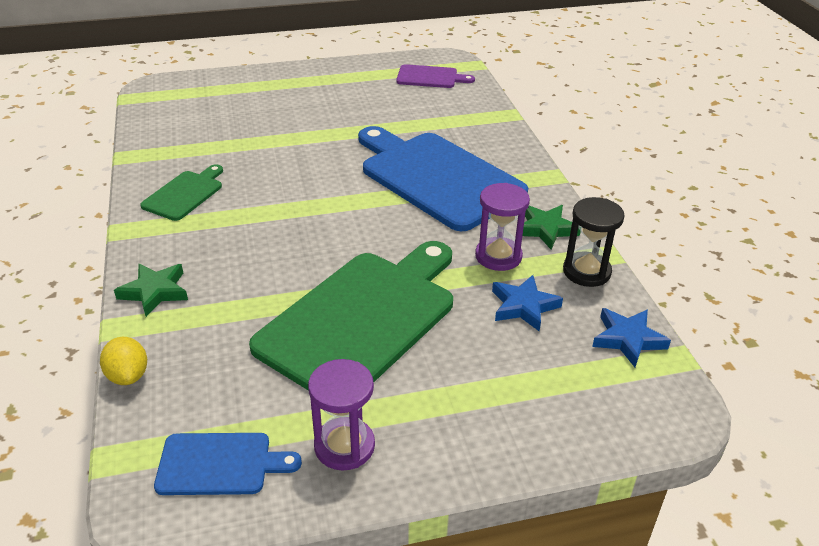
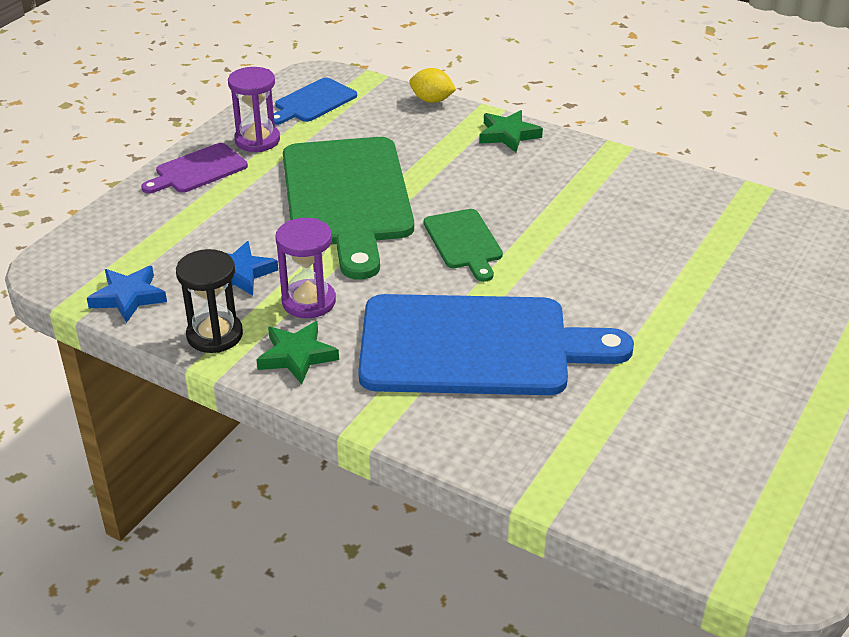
camera: 135 degrees right, 0 degrees up
green cutting board [140,164,223,221] -> green cutting board moved to [424,209,503,282]
purple cutting board [396,64,475,88] -> purple cutting board moved to [141,143,248,193]

